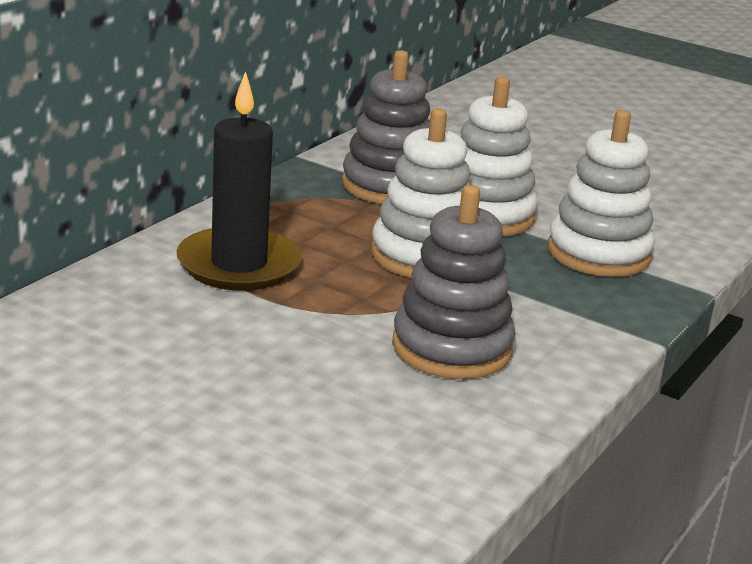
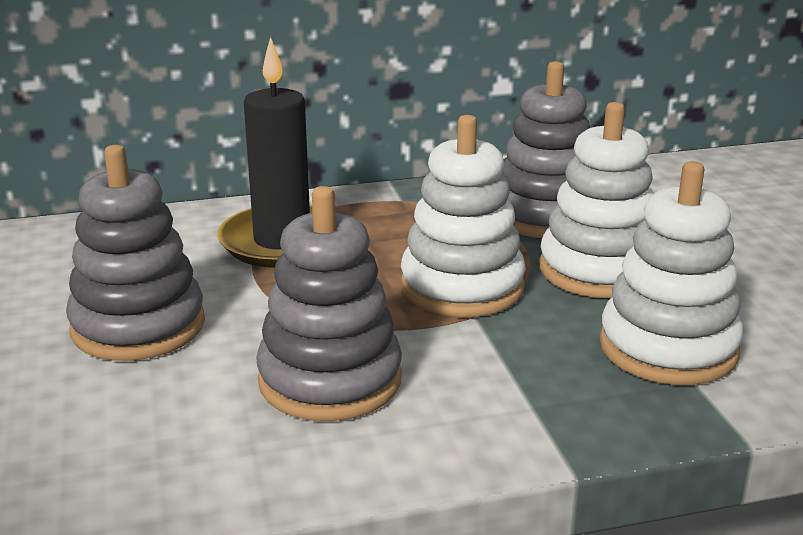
camera: 45 degrees right, 0 degrees up
none -> grey stacking toy [66,145,205,361]

